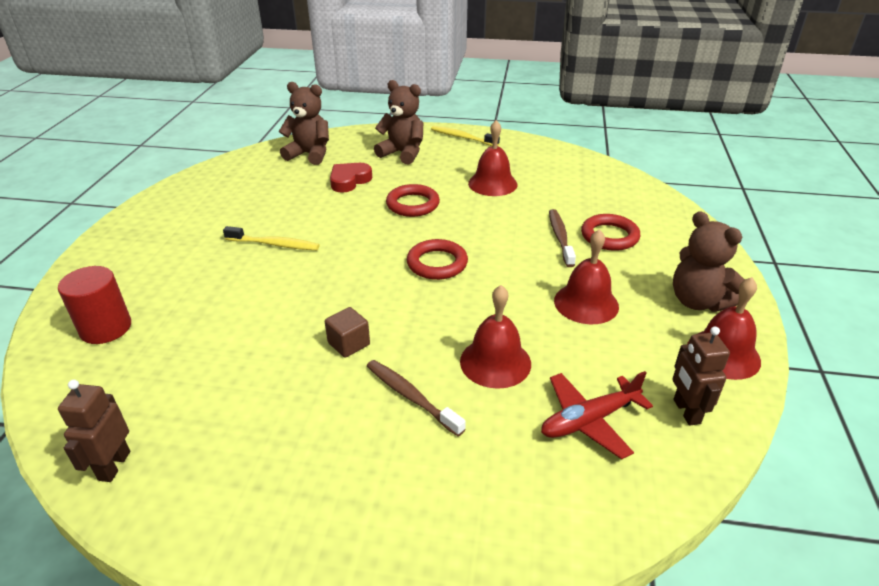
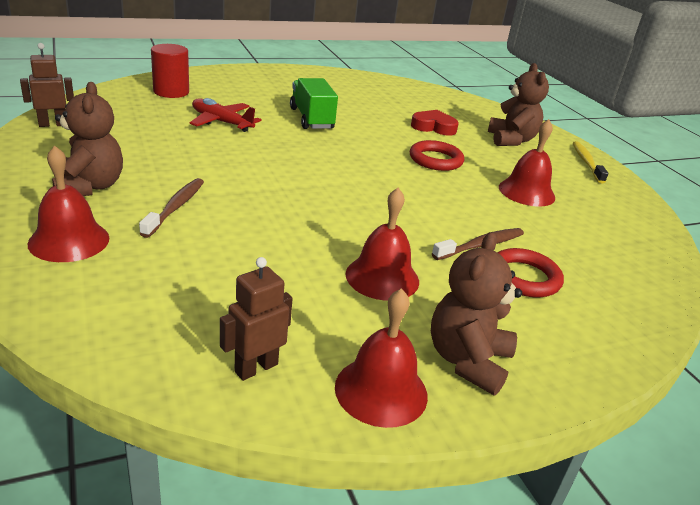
camera: 55 degrees right, 5 degrees down
yellow toothbrush [223,226,320,250] -> green truck [290,78,338,129]
brown teddy bear [279,82,329,165] -> brown teddy bear moved to [52,82,123,196]
brown cube [325,307,370,358] -> none
red ring [407,239,468,280] -> none
red bell [460,285,531,389] -> red bell moved to [28,146,109,262]
red plane [541,371,653,459] -> red plane moved to [190,98,262,132]

